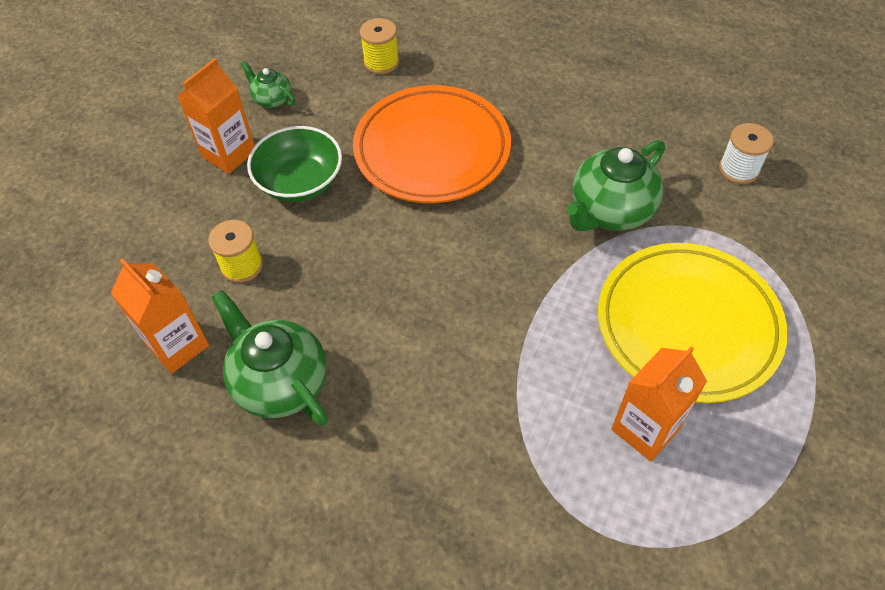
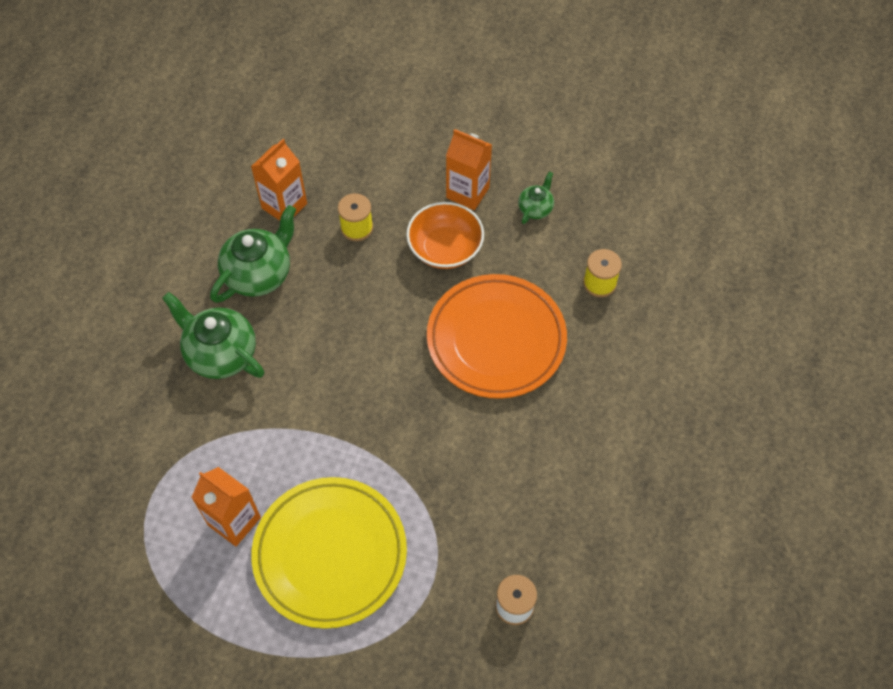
camera: 80 degrees right, 5 degrees up
green bowl [247,126,342,202] -> orange bowl [406,202,484,269]
green teapot [567,140,665,231] -> green teapot moved to [162,292,264,379]

